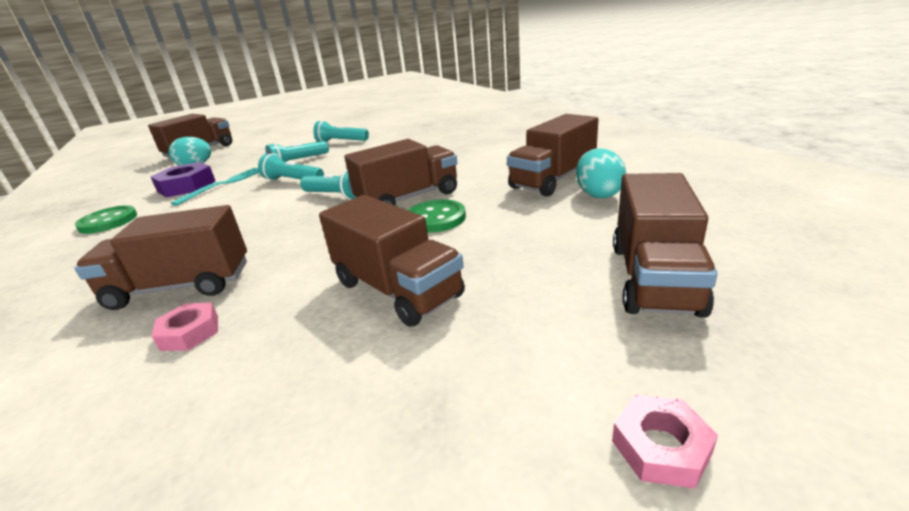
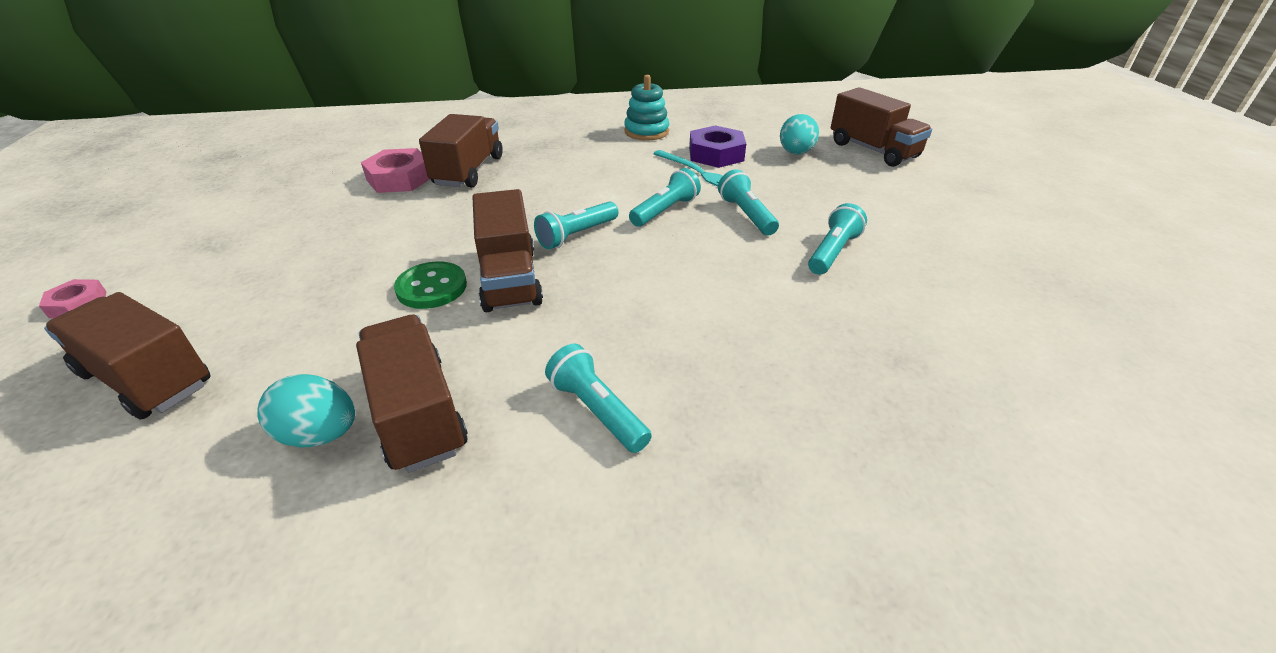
camera: 105 degrees right, 10 degrees up
green button [75,205,137,234] -> turquoise stacking toy [624,75,669,141]
pink nut [152,303,218,351] -> pink nut [361,148,430,193], size x1.74
brown truck [319,195,465,327] -> none
none -> turquoise flashlight [545,344,652,453]

